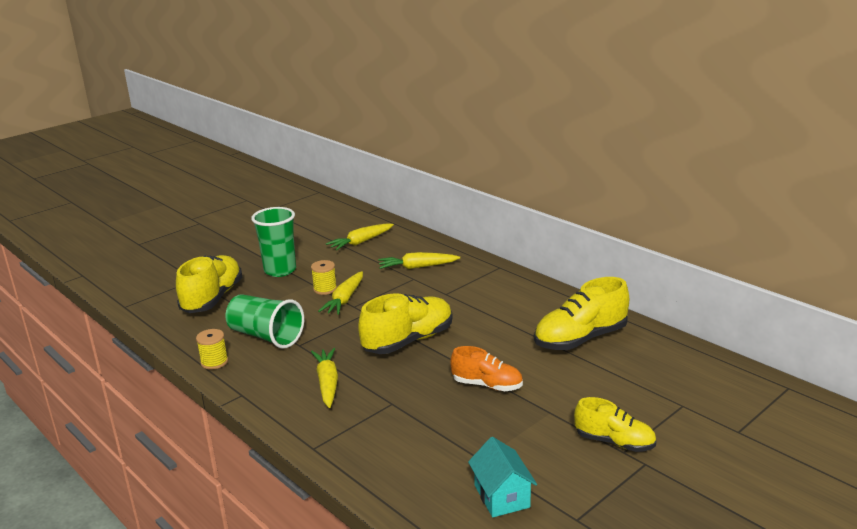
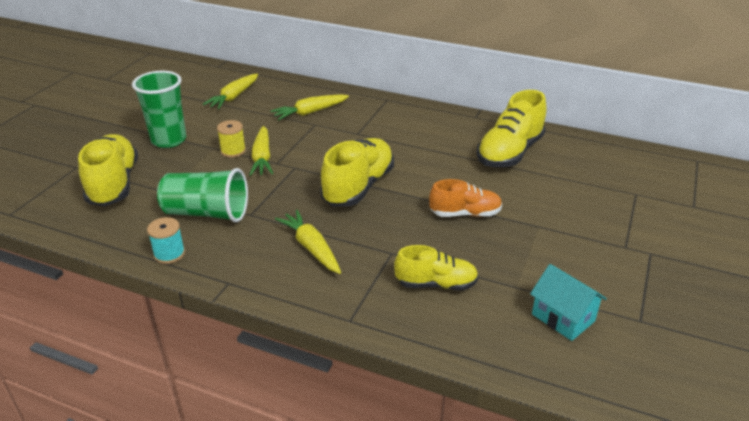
camera: 25 degrees left, 10 degrees up
yellow spool [196,329,228,370] -> turquoise spool [147,217,185,264]
yellow shoe [574,397,656,452] -> yellow shoe moved to [394,245,478,290]

